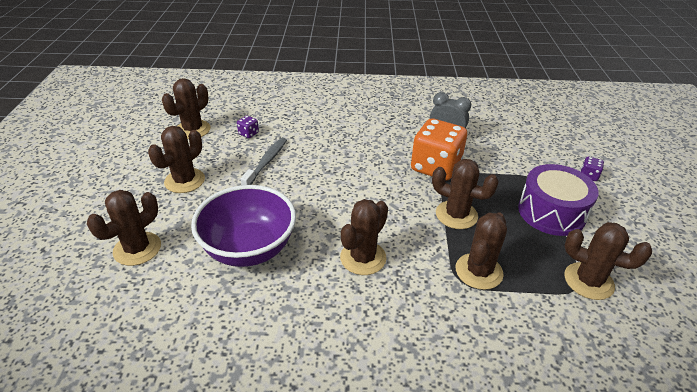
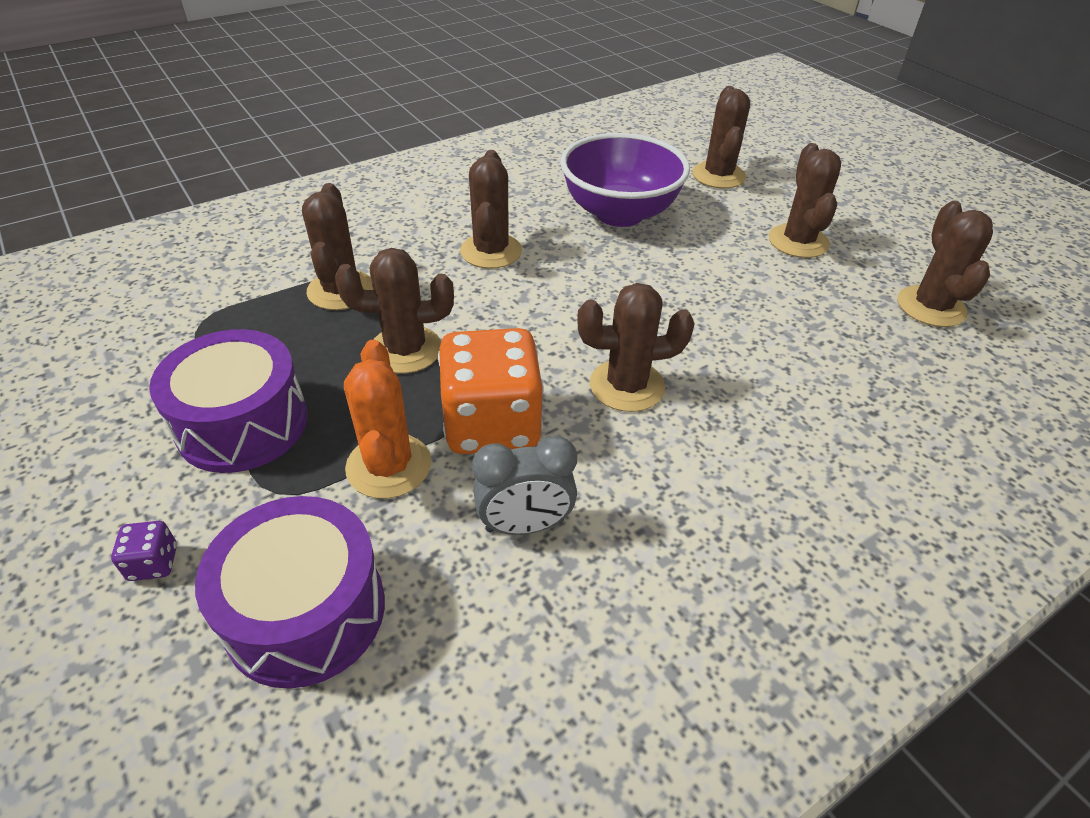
camera: 145 degrees right, 5 degrees up
purple dice [237,116,259,138] -> none
grey toothbrush [241,137,287,185] -> none
brown cactus [564,222,652,300] -> brown cactus moved to [577,283,695,412]
none -> purple drum [195,496,385,689]
none -> orange cactus [344,340,431,499]

